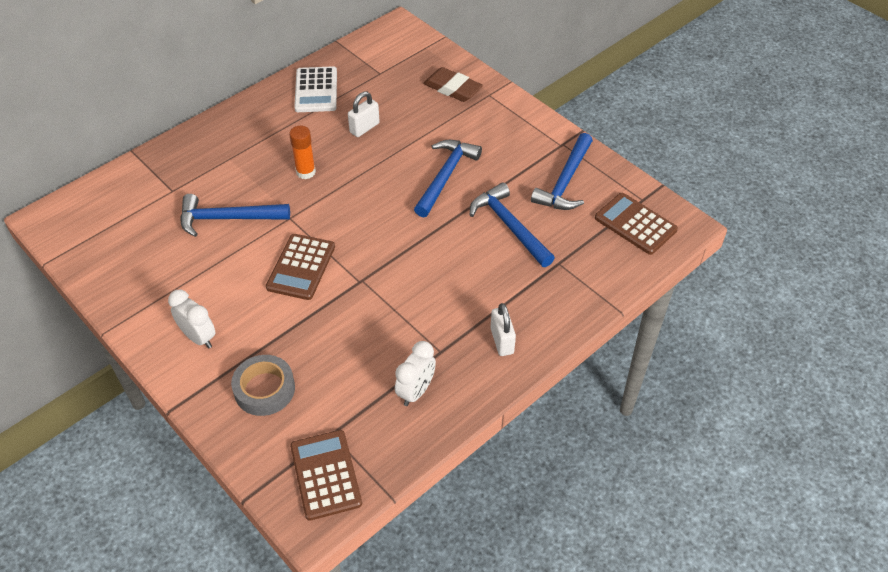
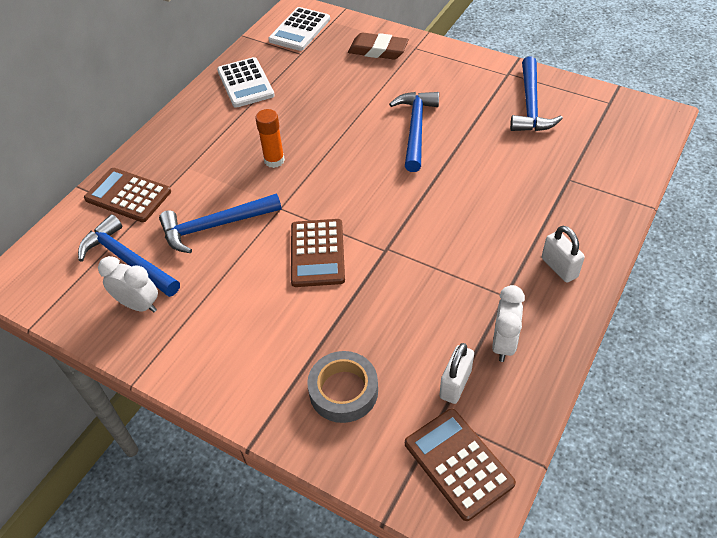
camera: 15 degrees left, 0 degrees up
white clock [168,290,215,348] -> white clock moved to [98,256,158,312]
white padlock [348,91,380,137] -> white padlock moved to [439,343,474,404]
blue hammer [470,182,555,267] -> blue hammer moved to [78,214,180,297]
brown calculator [595,193,678,255] -> brown calculator moved to [84,168,171,222]
none -> white calculator [268,7,330,51]

